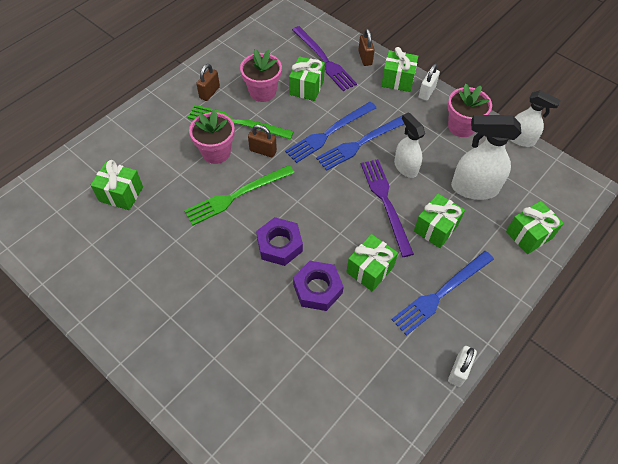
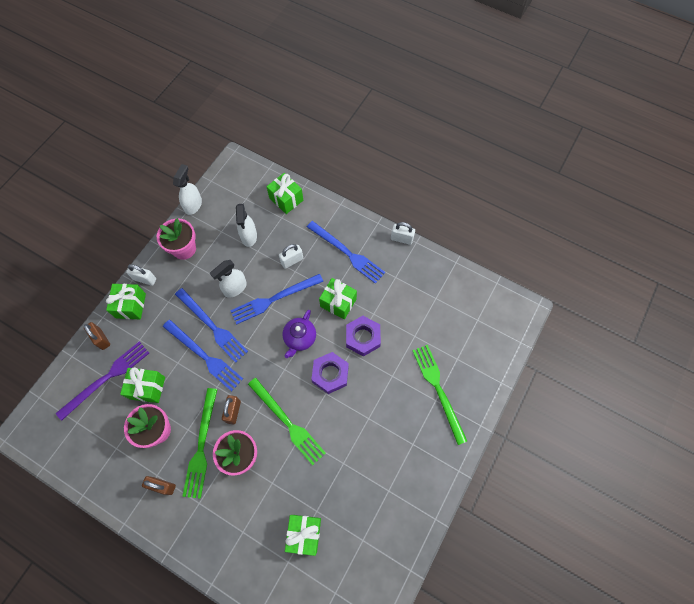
camera: 100 degrees left, 10 degrees up
brown padlock [358,29,375,66] -> brown padlock turned 75 degrees clockwise [84,322,110,350]
purple fork [361,159,414,257] -> blue fork [230,274,323,324]
green gift [414,193,465,248] -> white padlock [279,244,303,269]
white spray bottle [451,115,522,200] -> white spray bottle [236,204,257,247], size x0.65
none -> purple teapot [282,310,316,358]
none -> green fork [412,345,467,445]

